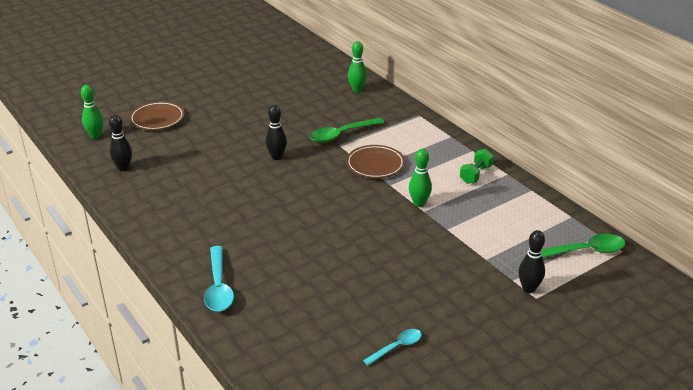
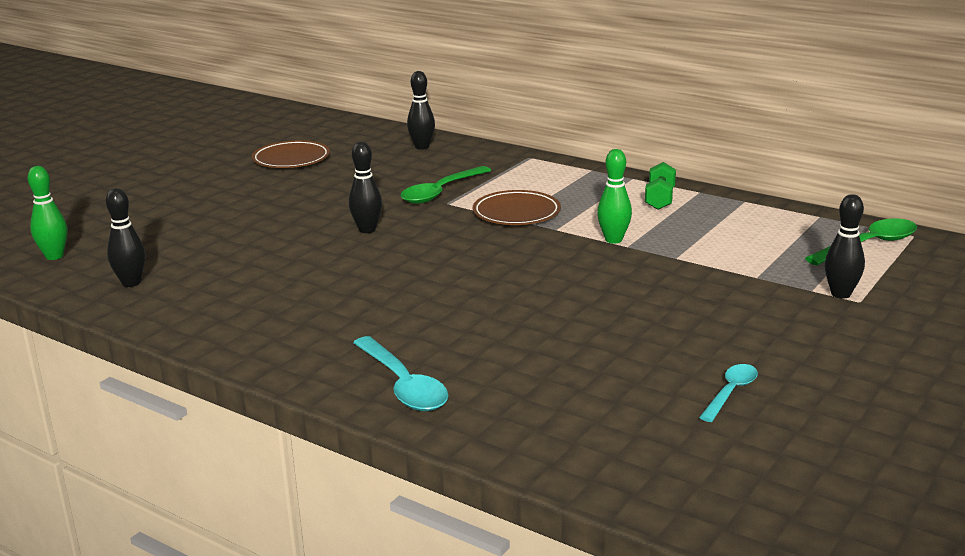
camera: 20 degrees left, 10 degrees down
brown plate [129,101,185,130] -> brown plate moved to [252,140,330,168]
green bowling pin [348,41,367,92] -> black bowling pin [407,71,435,150]

